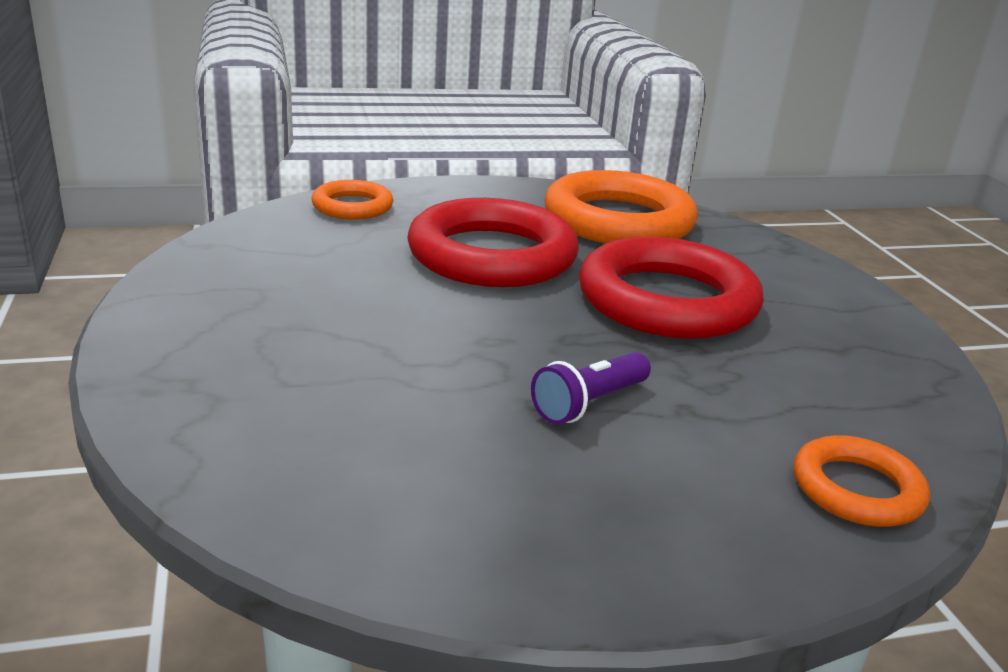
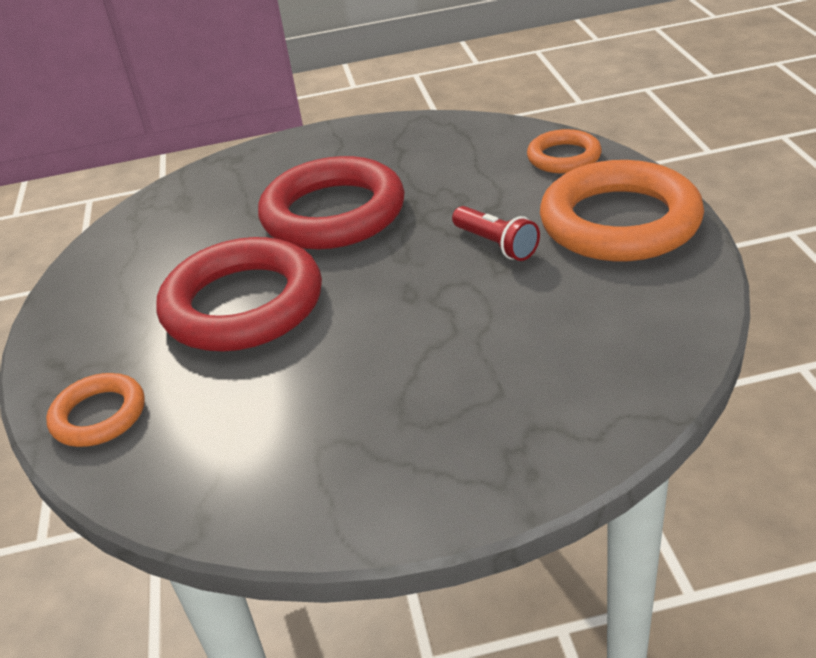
camera: 80 degrees left, 10 degrees up
purple flashlight [531,352,651,425] -> red flashlight [452,206,540,261]
orange ring [544,170,698,243] -> orange ring moved to [540,160,704,261]

